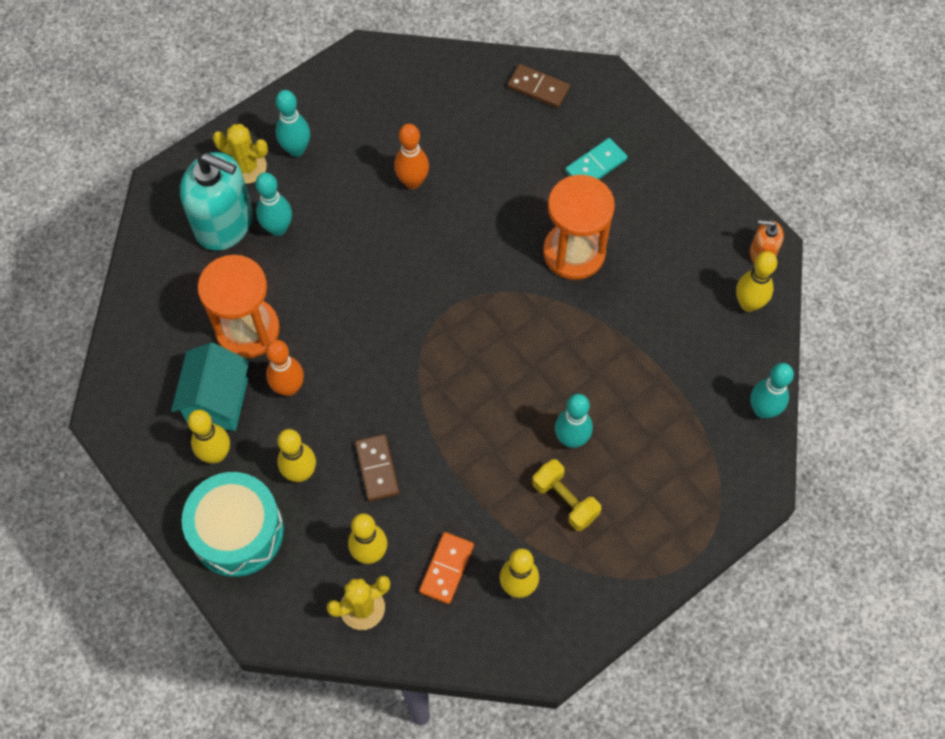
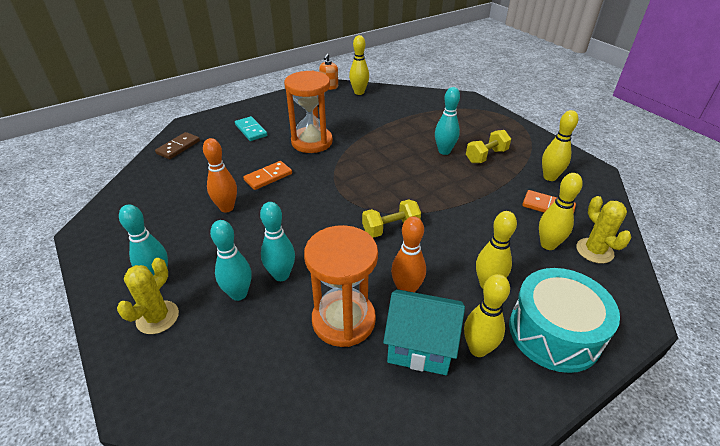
camera: 85 degrees left, 25 degrees down
turquoise soap dispenser [180,152,253,251] -> none
brown domino [355,434,399,501] -> none
turquoise bowling pin [750,363,794,418] -> turquoise bowling pin moved to [260,202,295,281]
none -> orange domino [243,161,292,190]
none -> yellow dumbbell [362,199,421,238]

